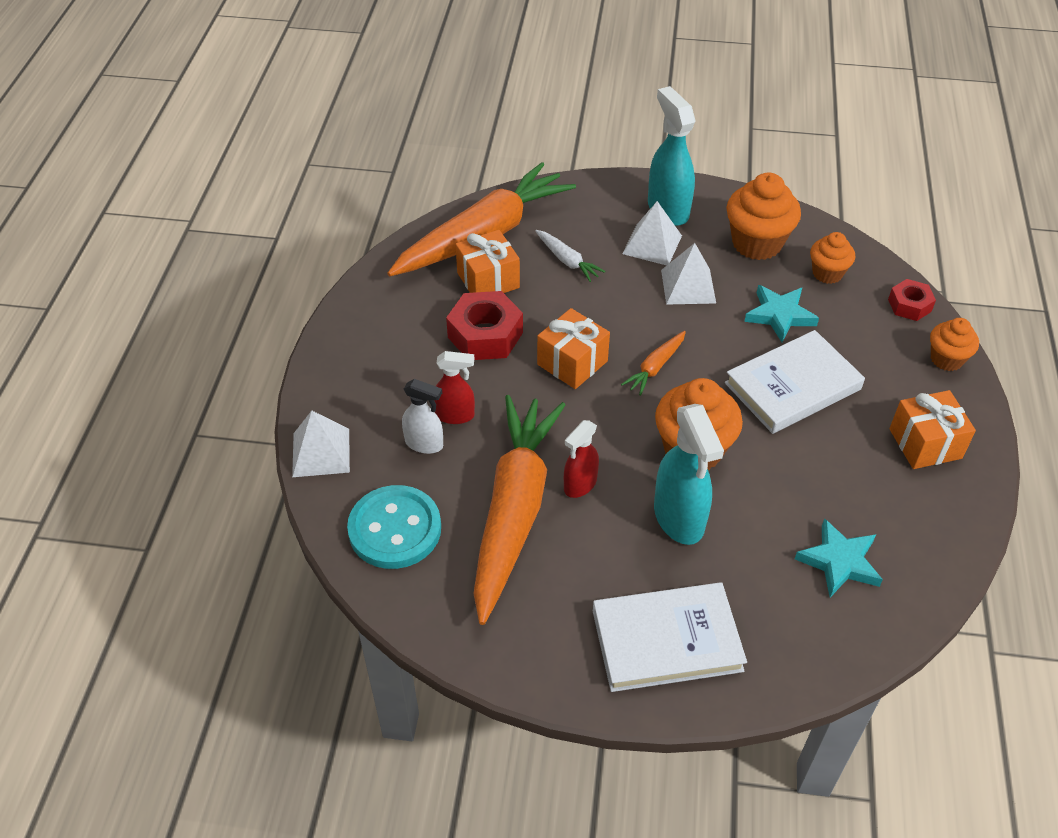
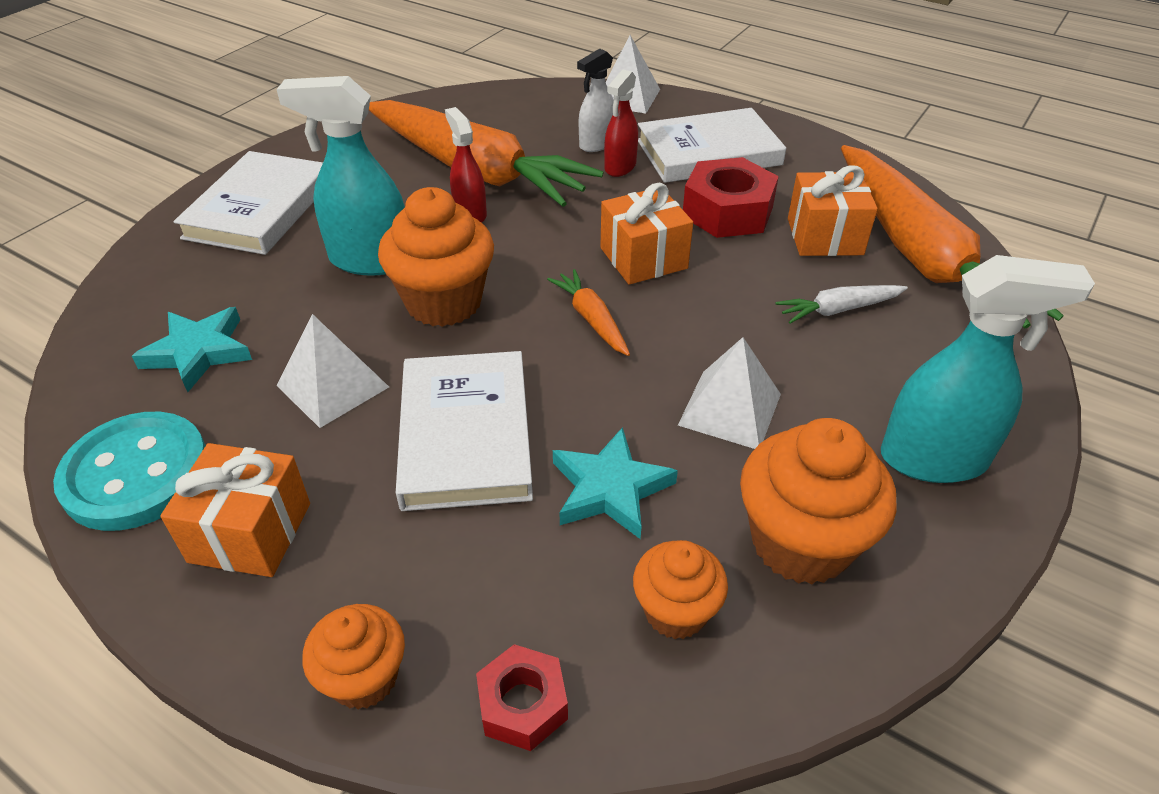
camera: 115 degrees right, 5 degrees down
turquoise button [347,485,441,569] -> turquoise button moved to [53,412,206,531]
white pyramid [622,201,682,265] -> white pyramid moved to [276,314,389,428]
none -> white book [638,108,786,183]

